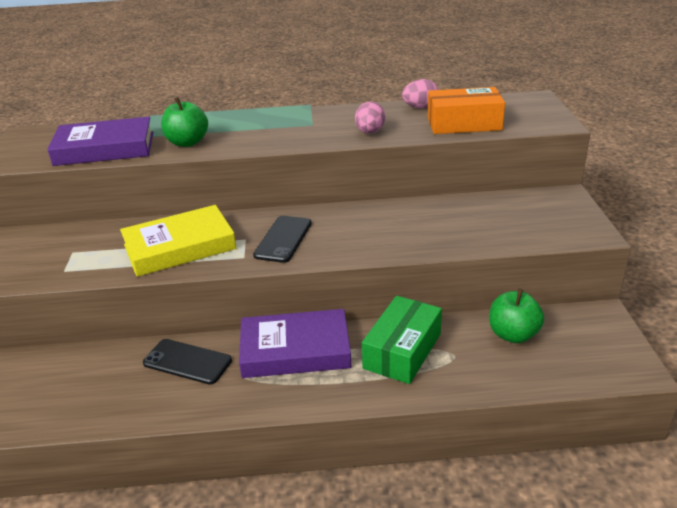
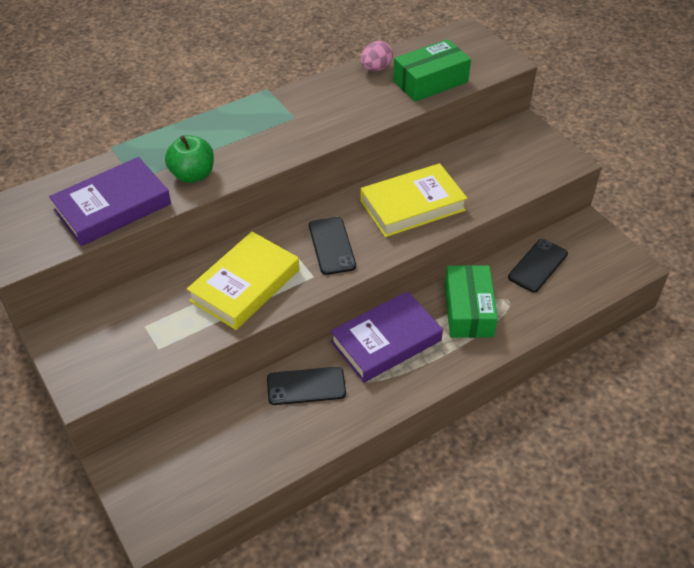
camera: 30 degrees left, 15 degrees up
pink egg [355,102,385,134] -> none
orange box [428,87,505,134] -> green box [393,39,471,102]
green apple [489,289,544,343] -> black phone [508,239,568,293]
none -> yellow book [360,163,467,237]

